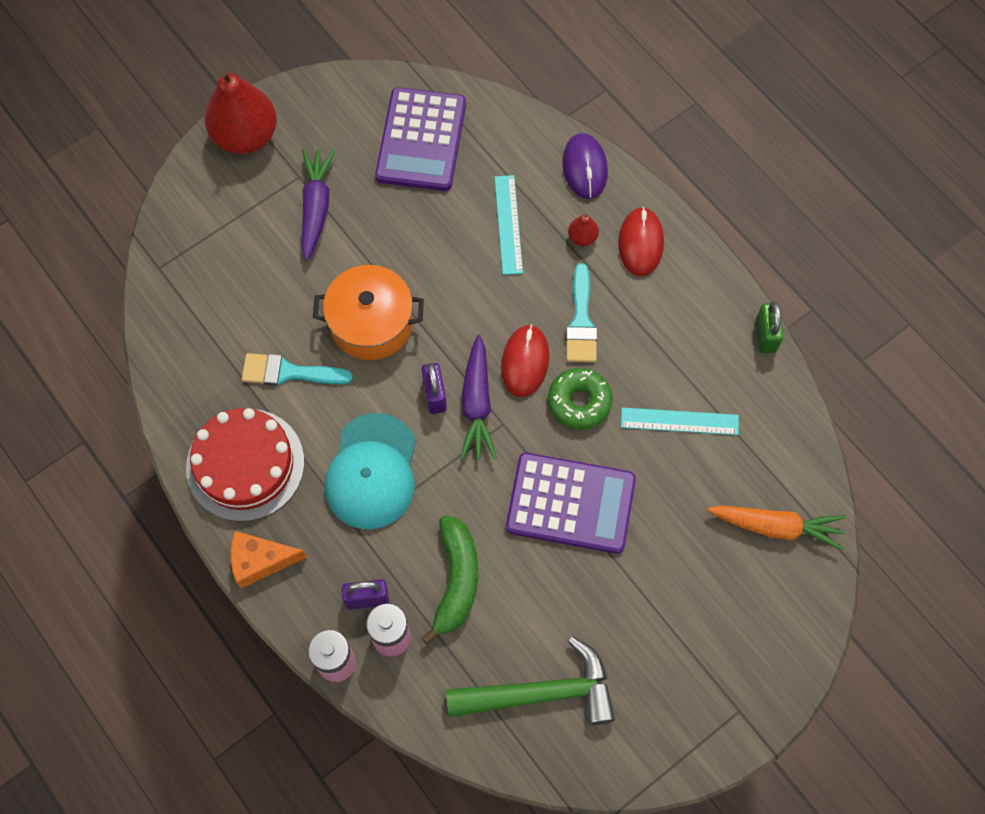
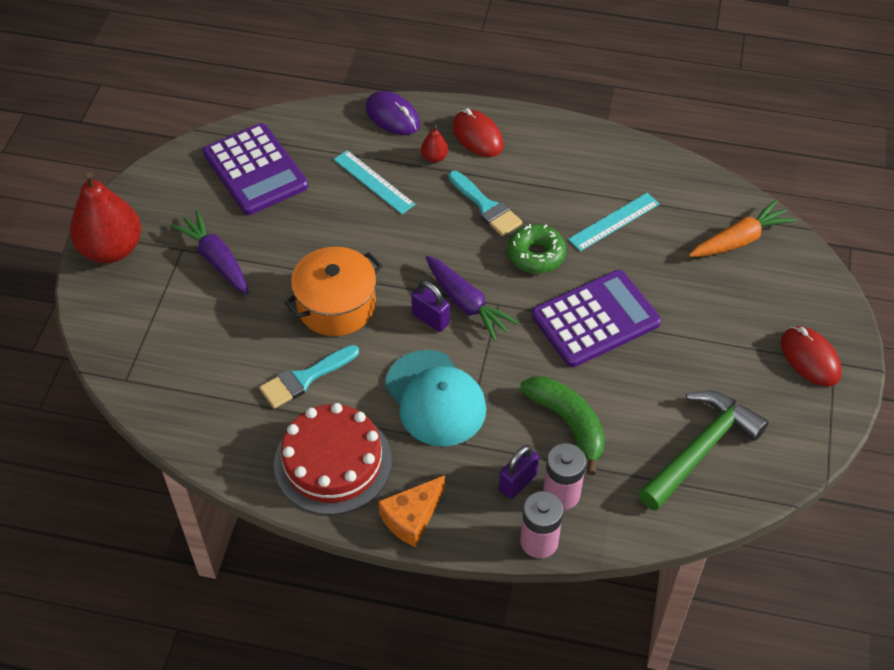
camera: 40 degrees left, 15 degrees down
red mouse [501,325,549,397] -> red mouse moved to [781,326,841,387]
green padlock [756,301,783,353] -> none

